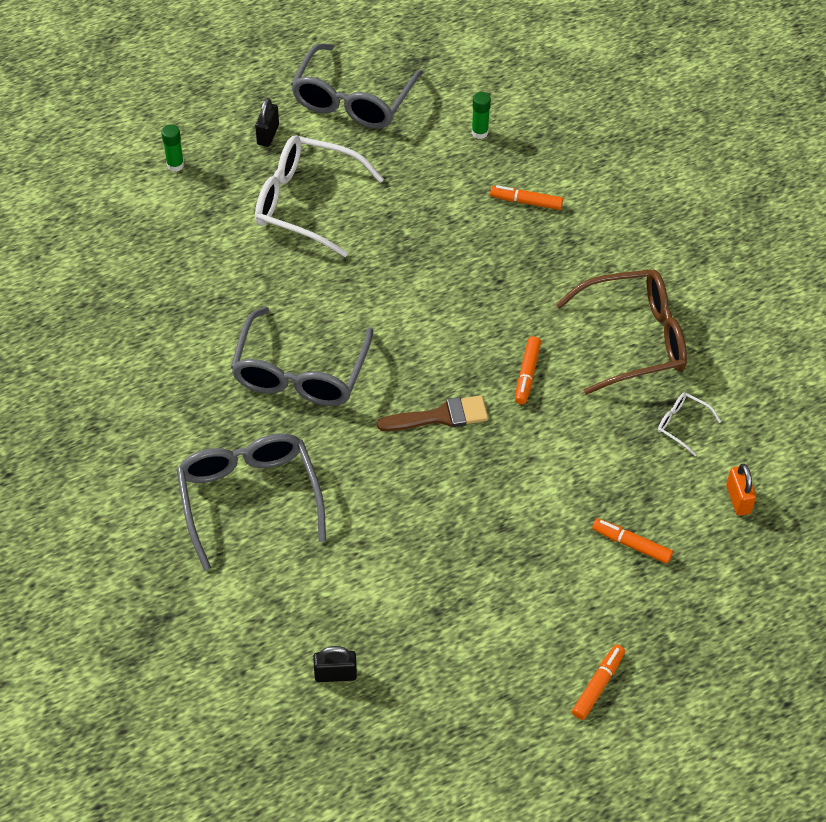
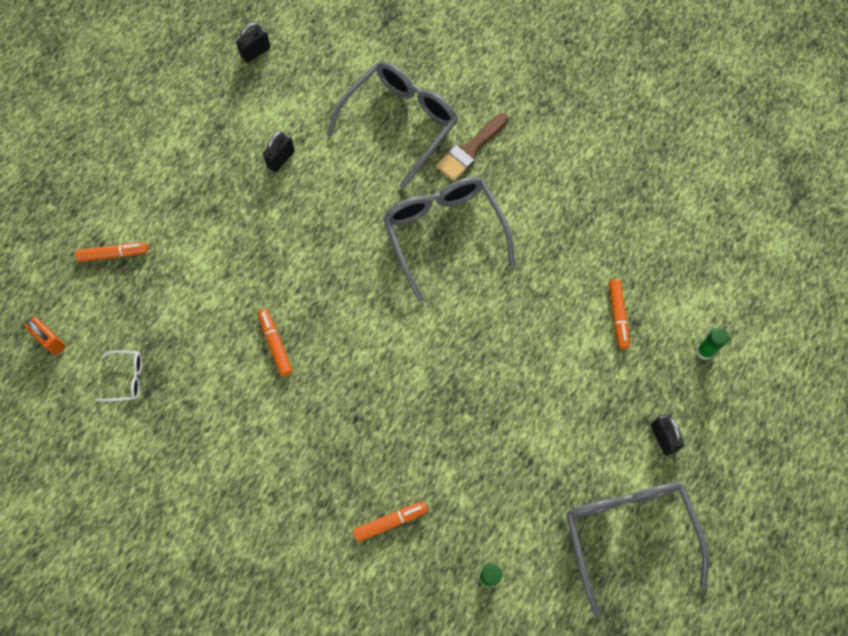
camera: 145 degrees right, 15 degrees up
grey glasses [177,433,326,570] -> grey glasses turned 90 degrees counterclockwise [327,62,458,189]
white glasses [255,135,384,257] -> none
brown brush [377,395,488,431] -> brown brush moved to [436,113,508,181]
brown glasses [556,269,687,395] -> none
orange marker [572,644,625,720] -> orange marker moved to [609,279,630,349]
none -> black padlock [263,131,295,172]

